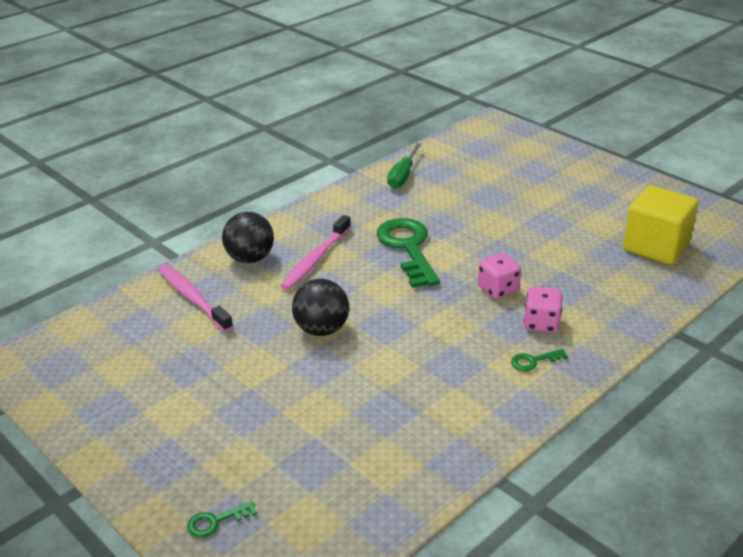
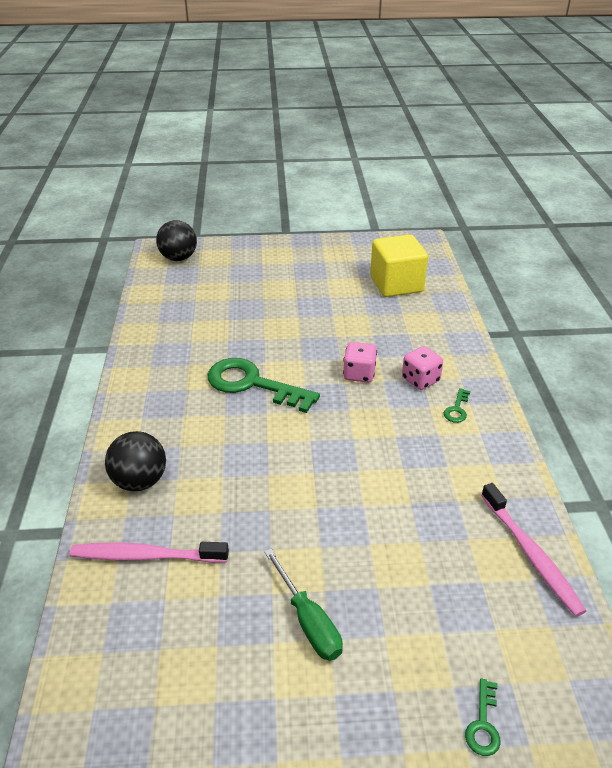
camera: 50 degrees left, 5 degrees up
pink toothbrush [281,215,351,290] -> pink toothbrush moved to [481,483,586,617]
black ball [292,279,349,336] -> black ball moved to [156,220,197,261]
green screwdriver [387,143,422,189] -> green screwdriver moved to [264,549,343,661]

